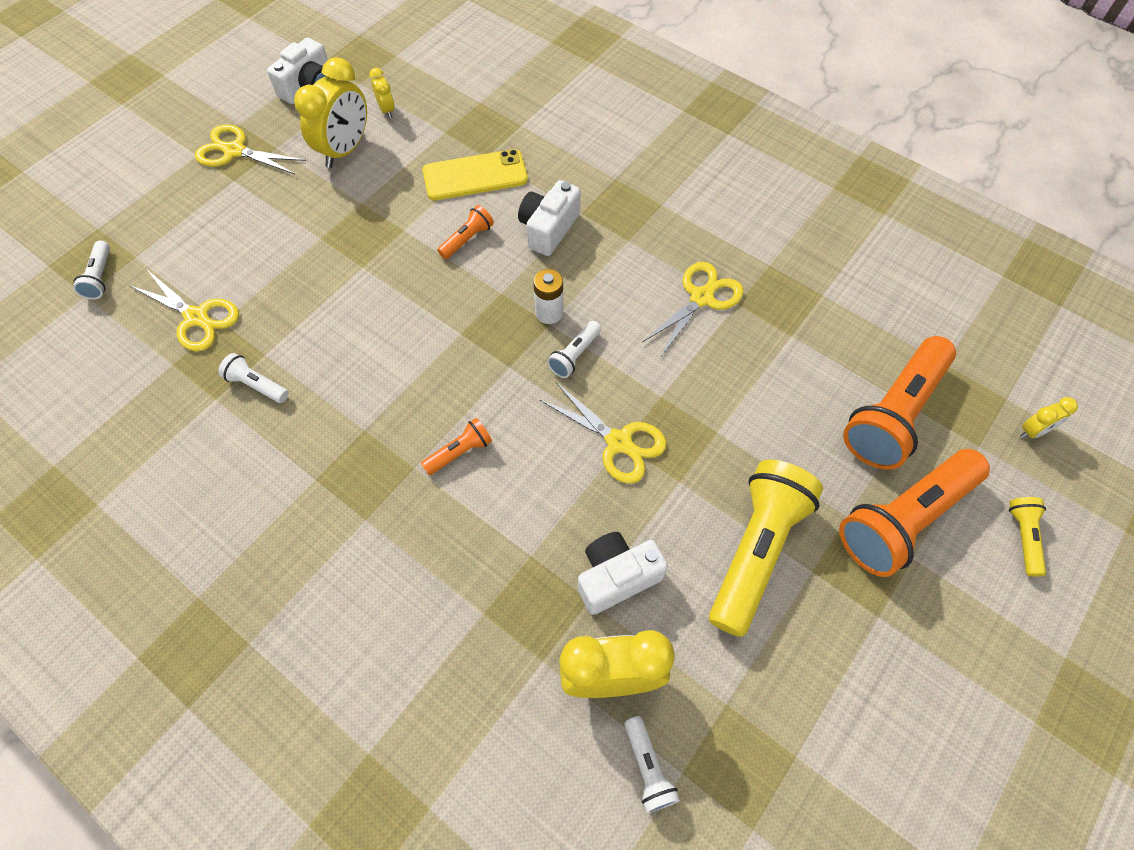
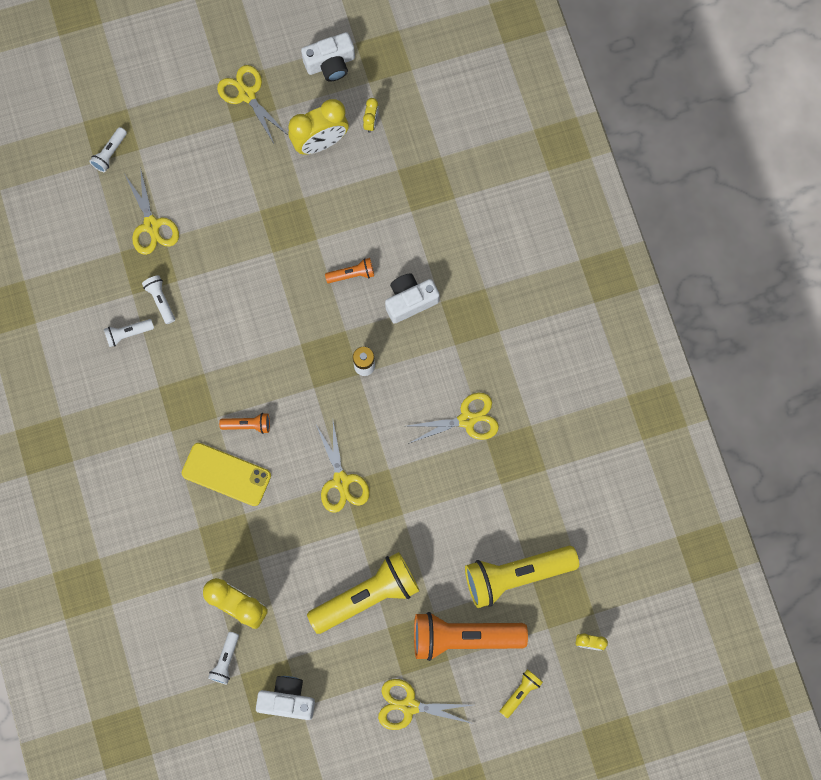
camera: 35 degrees right, 15 degrees up
yellow phone [423,149,528,200] -> yellow phone moved to [182,443,271,506]
white flashlight [547,321,601,378] -> white flashlight moved to [104,319,154,347]
white camera [578,532,668,615] -> white camera moved to [256,676,315,720]
orange flashlight [843,336,956,470] -> yellow flashlight [465,546,579,608]
none -> yellow scissors [378,679,473,730]

